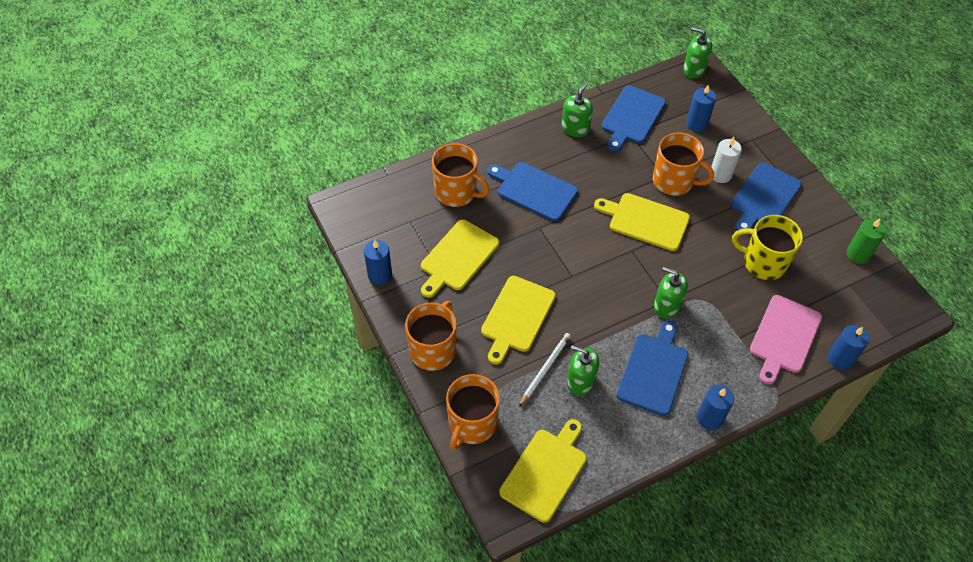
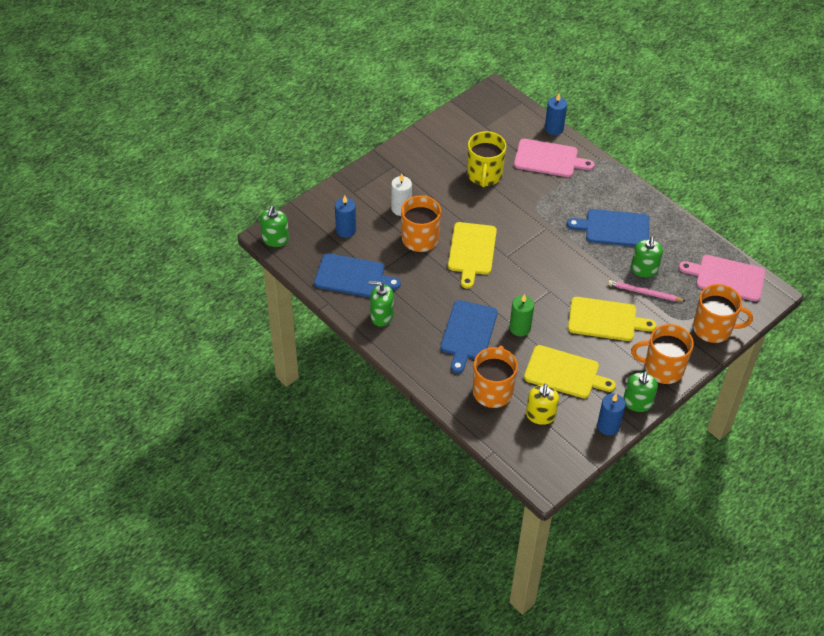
camera: 105 degrees left, 5 degrees down
yellow cutting board [499,419,587,523] -> pink cutting board [679,255,765,301]
white pencil [519,333,571,407] -> pink pencil [608,280,685,302]
green soap dispenser [654,266,688,319] -> green soap dispenser moved to [623,371,658,412]
blue candle [697,385,734,430] -> none
blue cutting board [731,162,802,231] -> none
green candle [847,219,886,264] -> green candle moved to [510,294,534,336]
none -> yellow soap dispenser [526,384,559,425]

